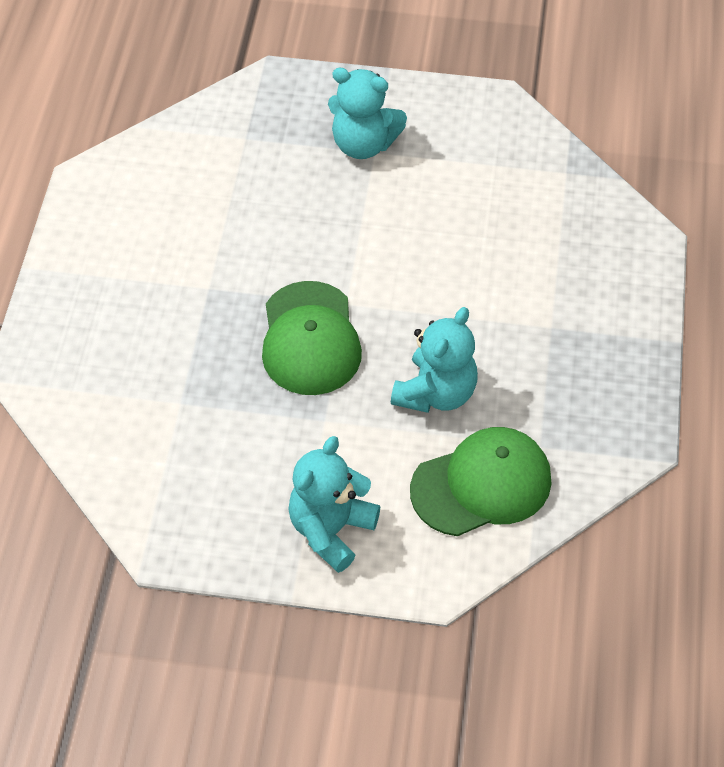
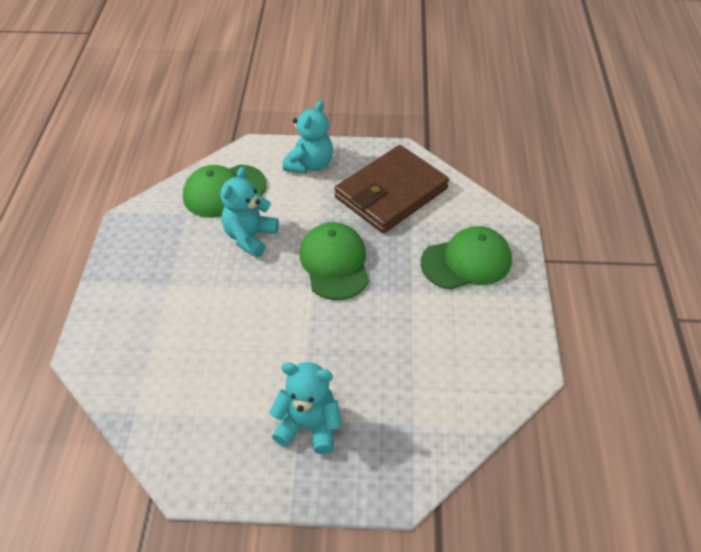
camera: 175 degrees right, 5 degrees down
none -> brown wallet [334,145,449,233]
none -> green cap [421,226,512,290]

